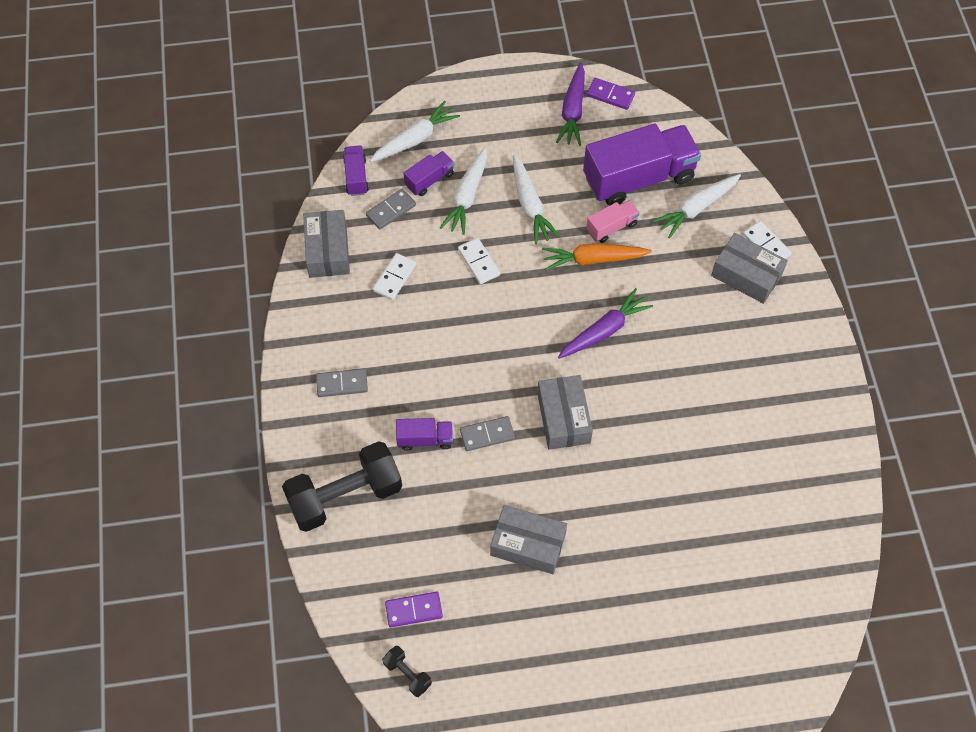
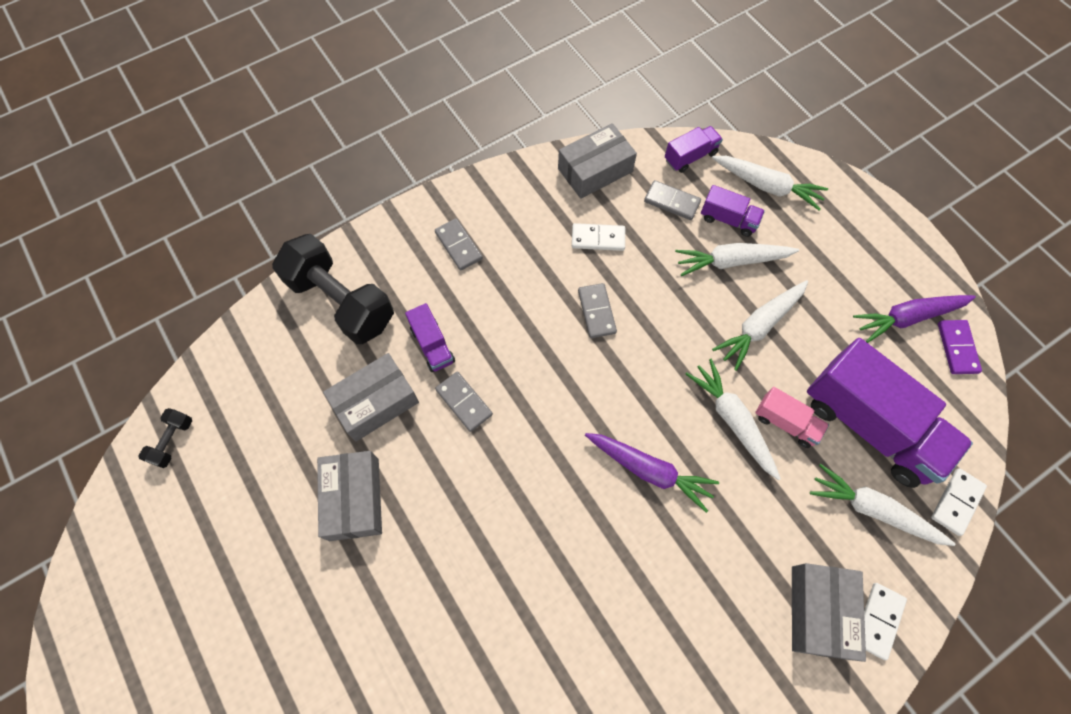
camera: 65 degrees right, 5 degrees up
purple domino [385,592,443,627] -> none
white domino [458,238,500,284] -> white domino moved to [931,468,987,536]
grey box [537,375,593,450] -> grey box moved to [323,353,419,442]
orange carrot [542,243,652,271] -> white carrot [686,359,781,480]
none -> grey domino [578,283,617,338]

